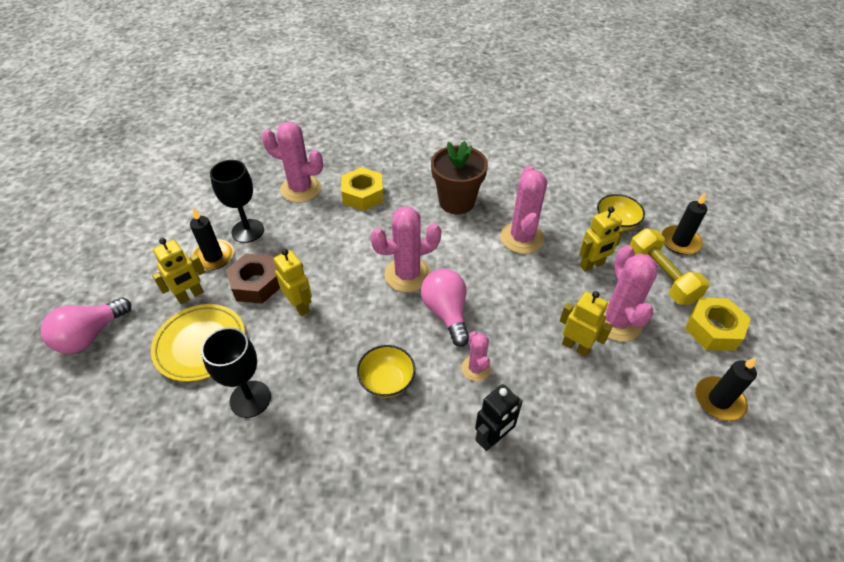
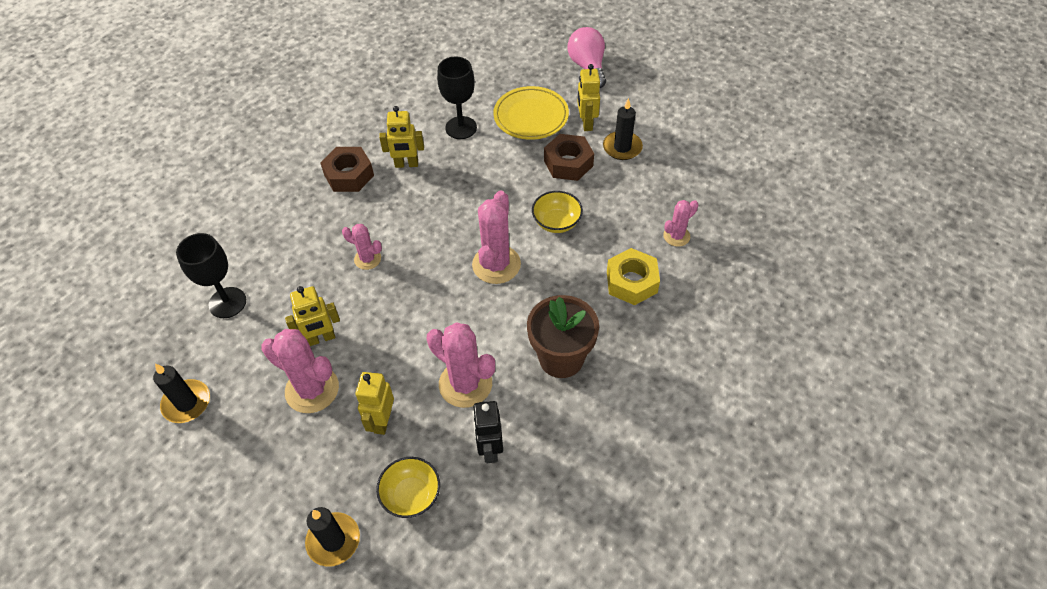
camera: 125 degrees right, 5 degrees up
black goblet [210,160,264,243] -> black goblet moved to [176,233,246,318]
pink cactus [262,122,323,203] -> pink cactus [663,200,698,247], size x0.56
yellow robot [274,249,312,316] -> yellow robot moved to [379,106,424,168]
yellow bowl [357,345,415,398] -> yellow bowl moved to [532,191,583,233]
pink light bulb [421,268,469,347] -> none
black robot [475,384,523,451] -> black robot moved to [472,401,503,463]
yellow dumbbell [629,228,709,305] -> none
yellow nut [685,298,751,351] -> none
none -> brown nut [320,147,374,192]

